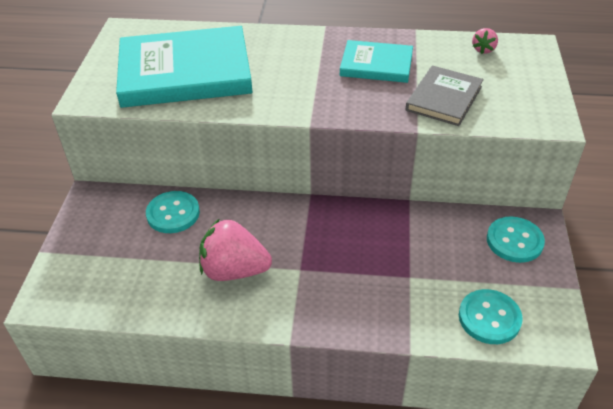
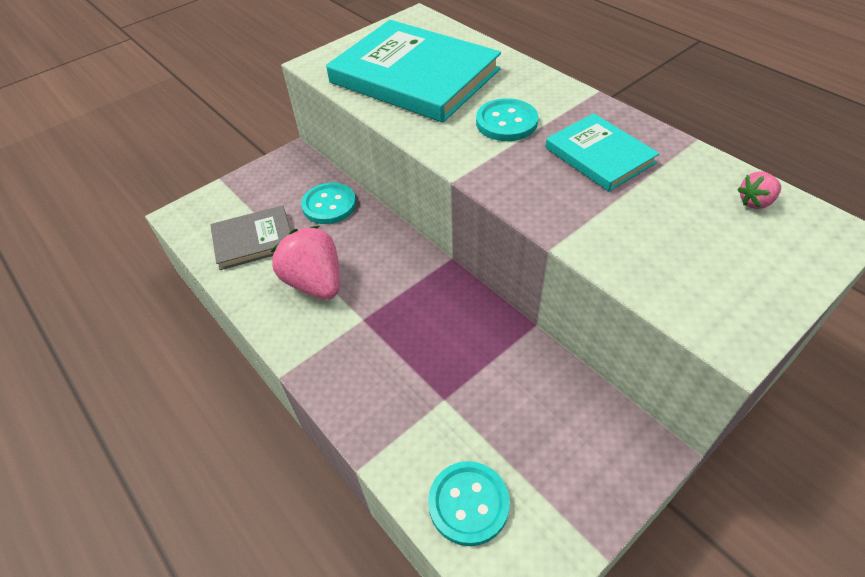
camera: 45 degrees right, 5 degrees up
grey book [406,65,484,126] -> grey book moved to [210,205,291,270]
turquoise button [487,216,545,263] -> turquoise button moved to [476,98,538,141]

